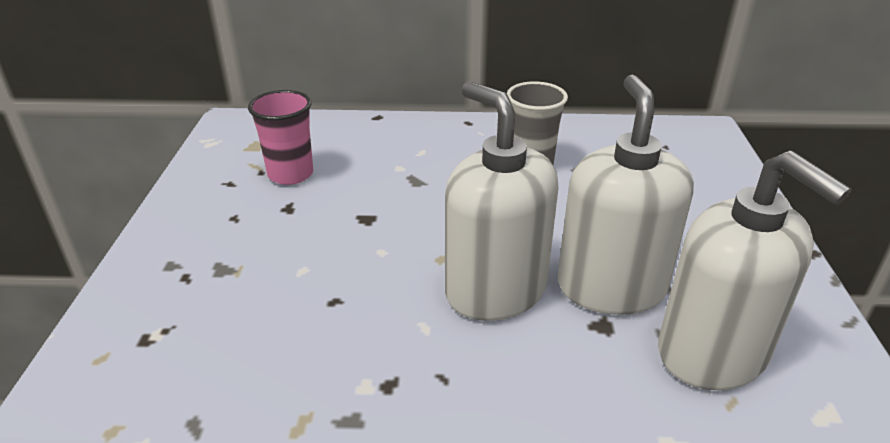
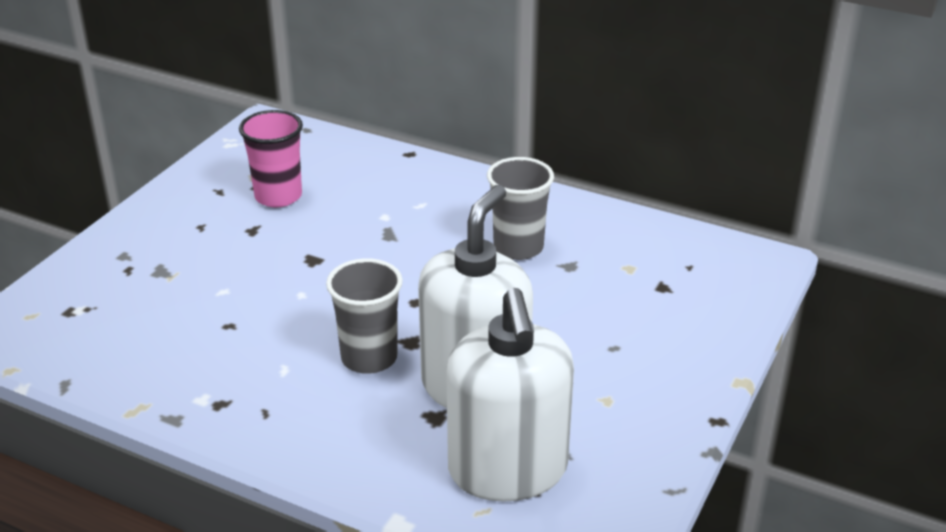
camera: 25 degrees right, 0 degrees up
white soap dispenser [445,81,559,321] -> grey cup [326,258,403,374]

